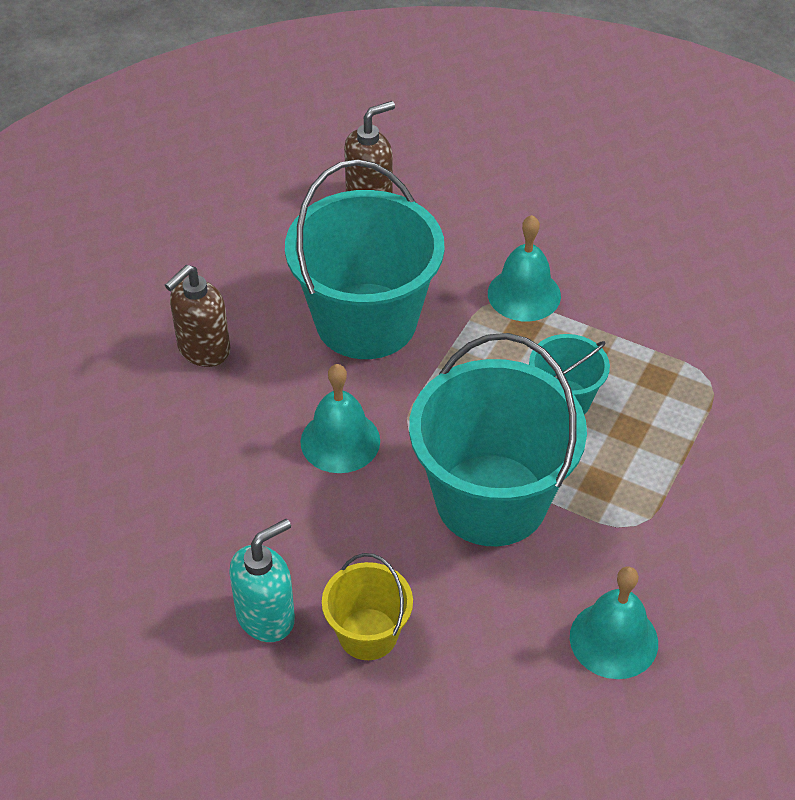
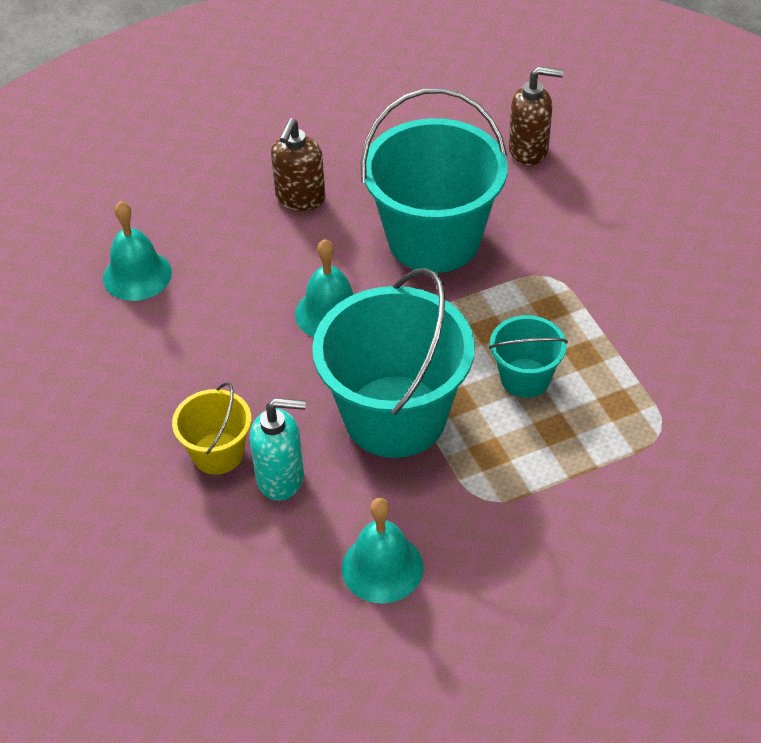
camera: 40 degrees right, 0 degrees up
brown soap dispenser [165,265,231,367] -> brown soap dispenser turned 60 degrees counterclockwise [271,118,326,211]
turquoise soap dispenser [229,519,295,642] -> turquoise soap dispenser moved to [250,398,306,501]
turquoise bell [488,215,561,321] -> turquoise bell moved to [103,201,172,301]

